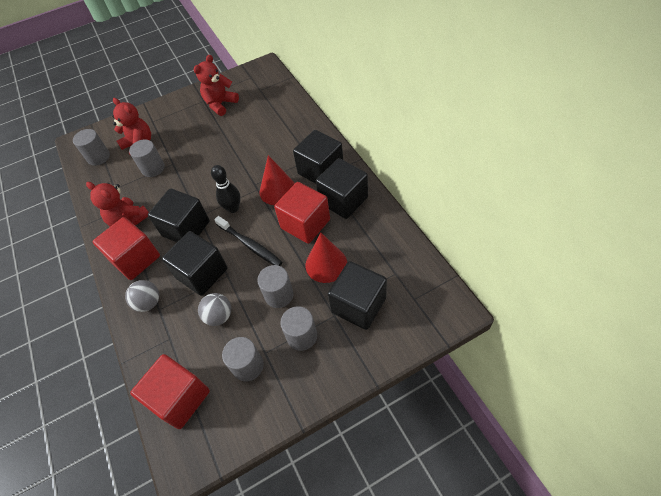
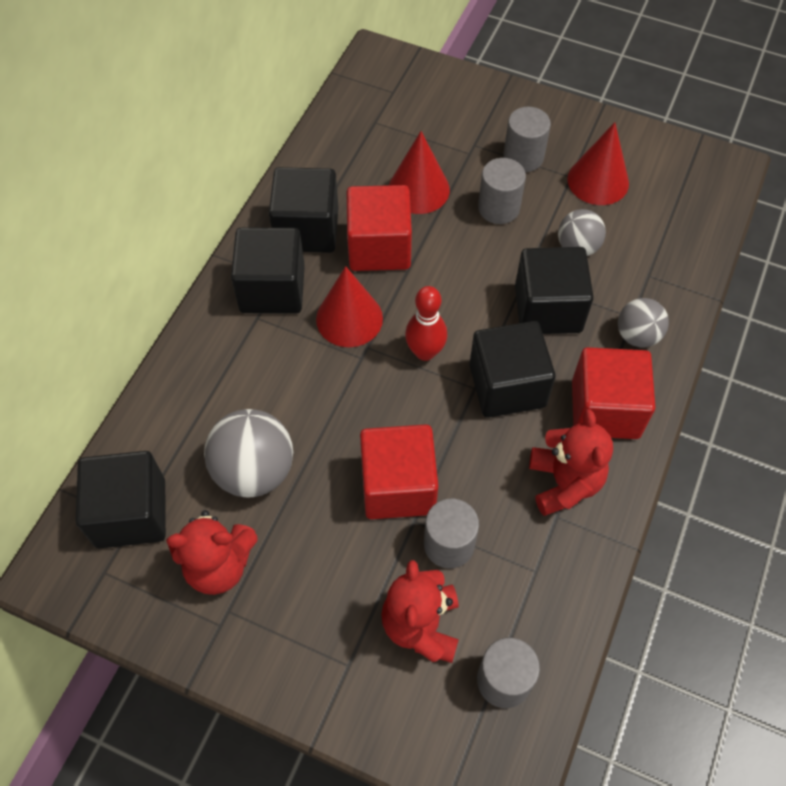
camera: 135 degrees left, 5 degrees up
red cube [130,354,210,429] -> red cube moved to [360,424,438,519]
black bowling pin [211,165,241,213] -> red bowling pin [405,286,447,361]
black toothbrush [214,216,283,266] -> none
grey cylinder [222,337,264,381] -> red cone [567,122,629,205]
black cube [328,261,387,330] -> black cube moved to [76,451,166,548]
none -> grey ball [204,409,293,497]

